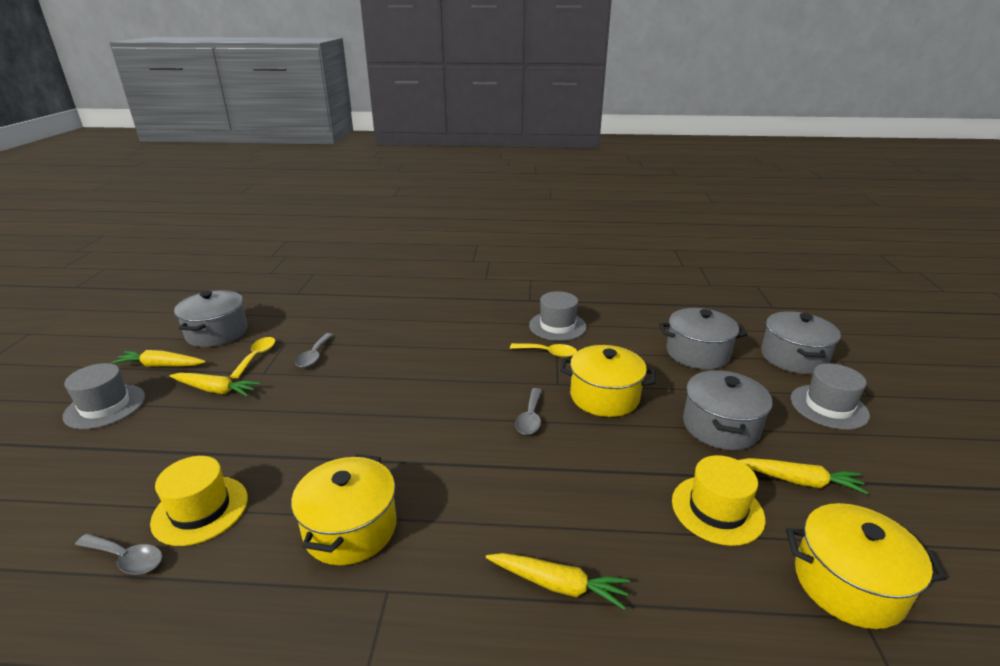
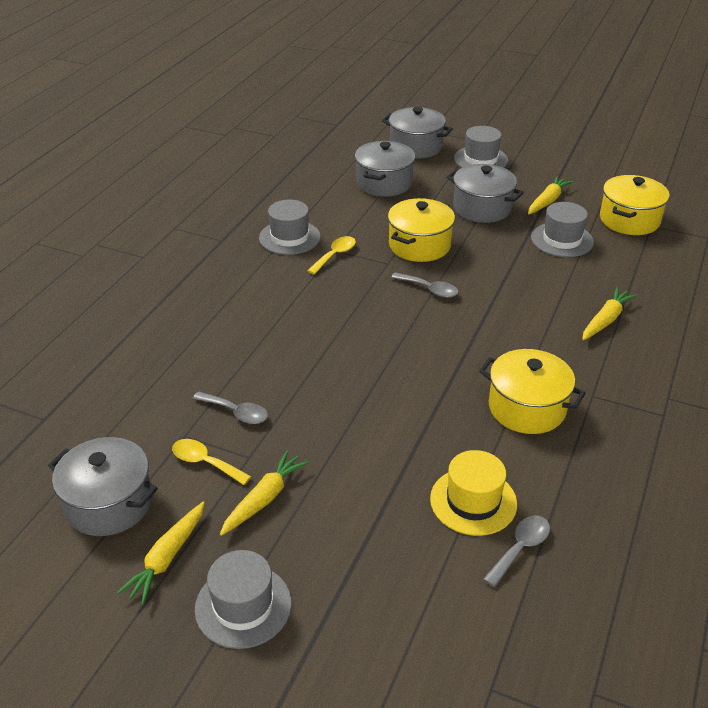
camera: 70 degrees left, 10 degrees up
yellow hat [672,455,766,546] -> grey hat [531,202,594,257]

